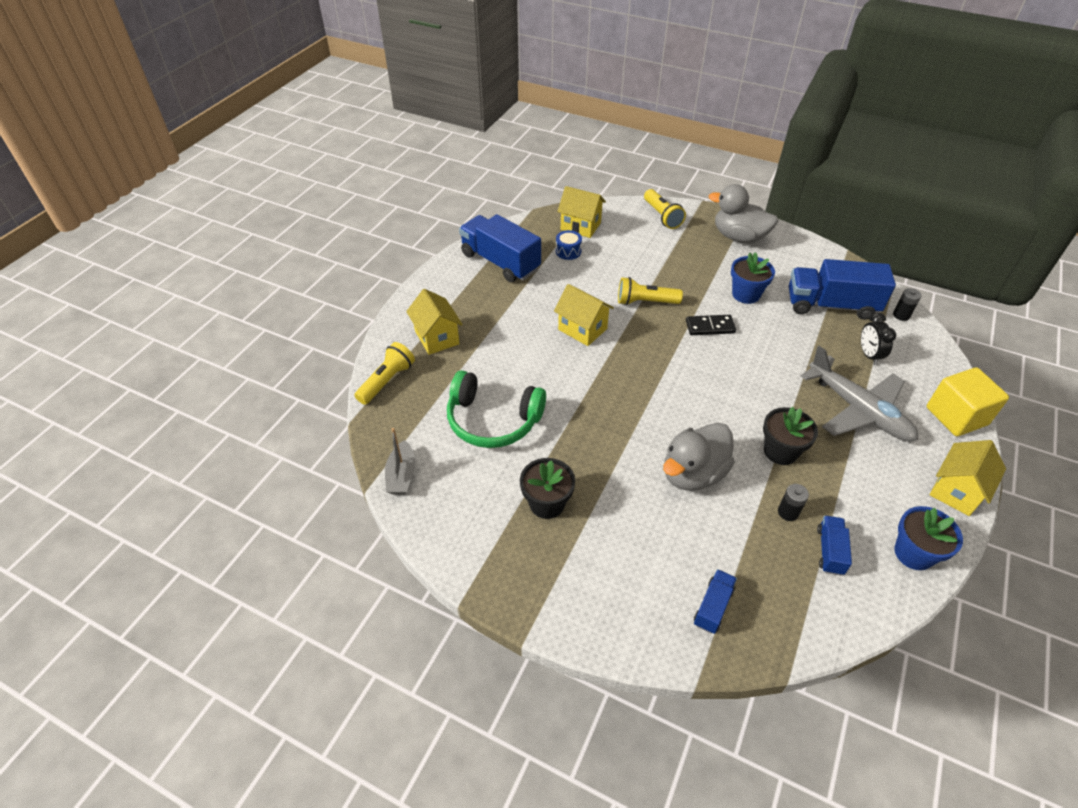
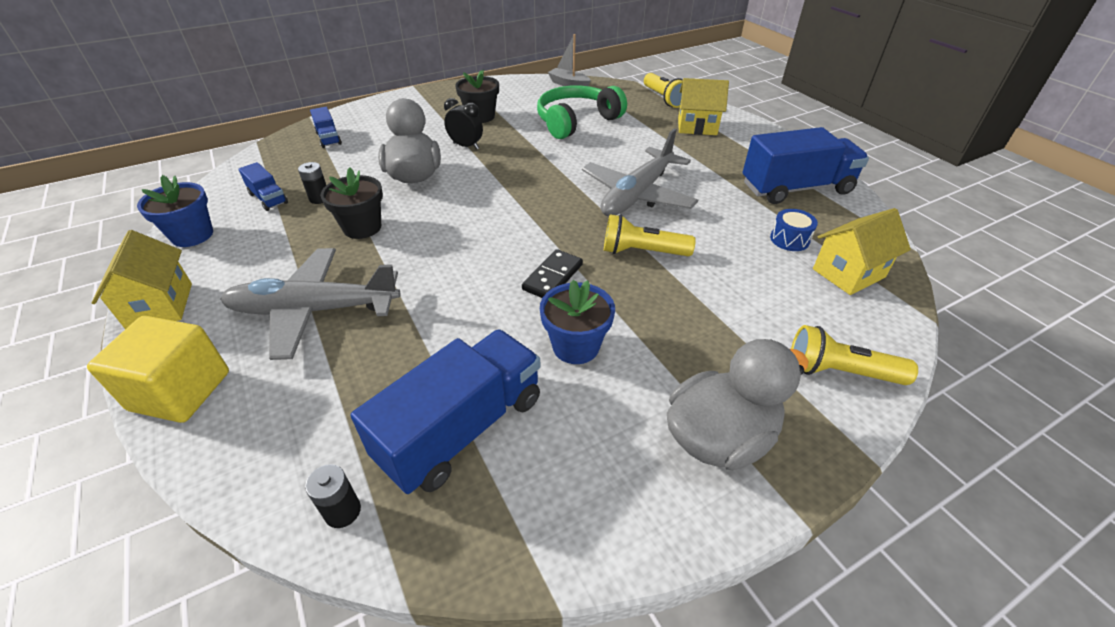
camera: 125 degrees right, 5 degrees down
yellow house [554,284,614,346] -> grey plane [582,128,698,216]
yellow flashlight [618,277,683,305] -> yellow flashlight turned 120 degrees counterclockwise [604,214,696,256]
black clock [861,312,896,365] -> black clock moved to [444,98,483,149]

